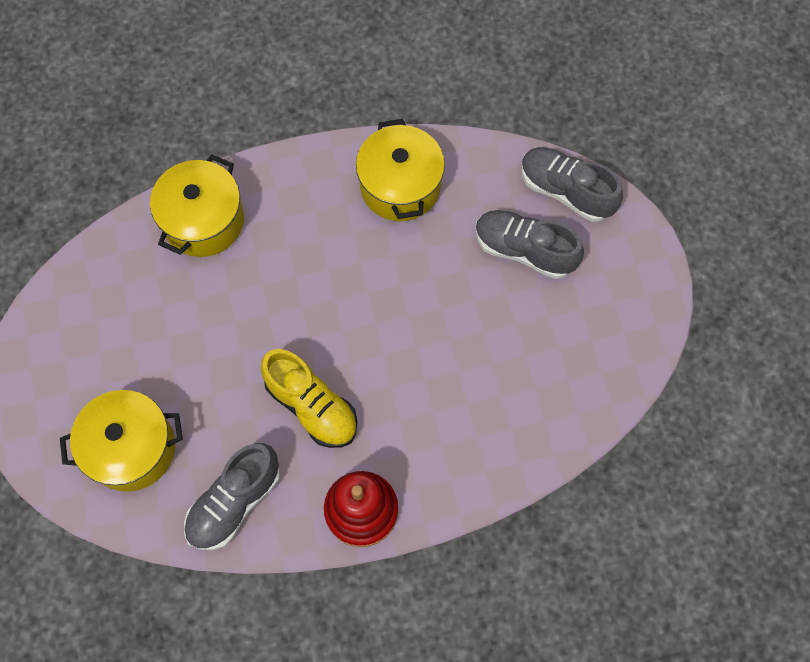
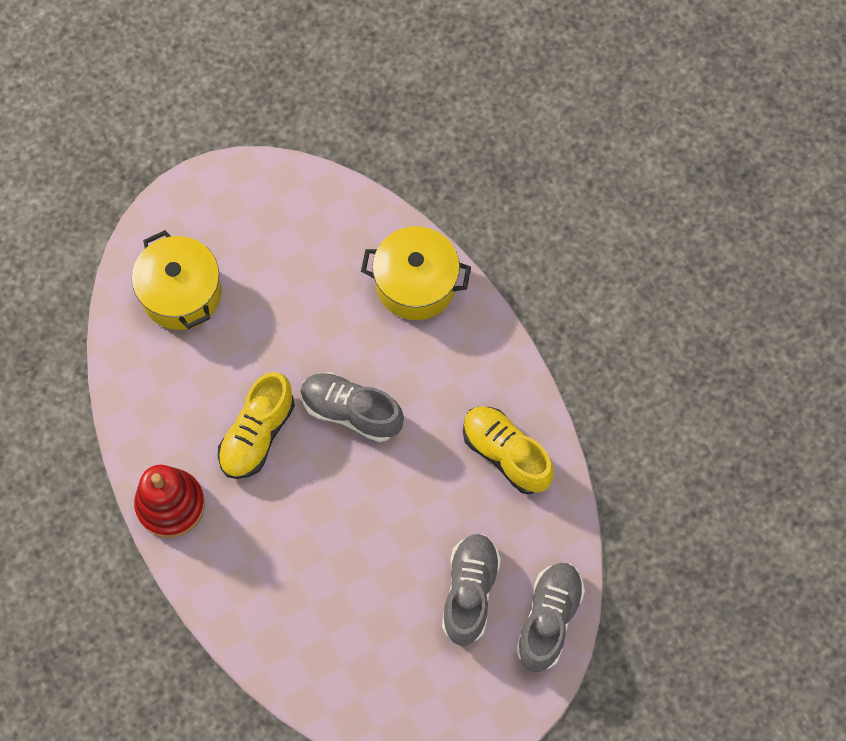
camera: 75 degrees right, 0 degrees up
grey shoe [184,443,280,550] -> grey shoe moved to [301,372,404,442]
yellow pot [356,119,445,221] -> yellow shoe [463,406,554,494]

